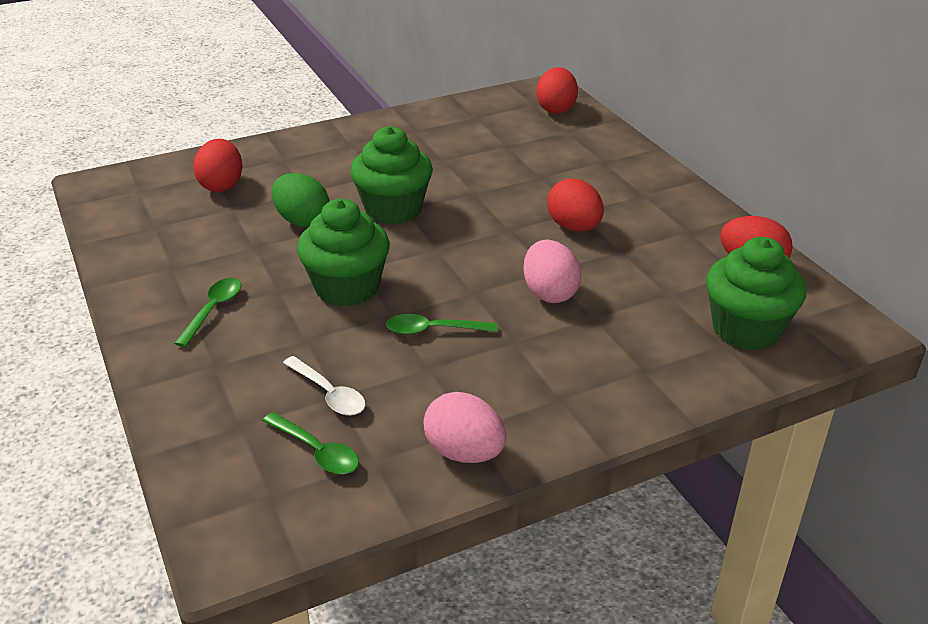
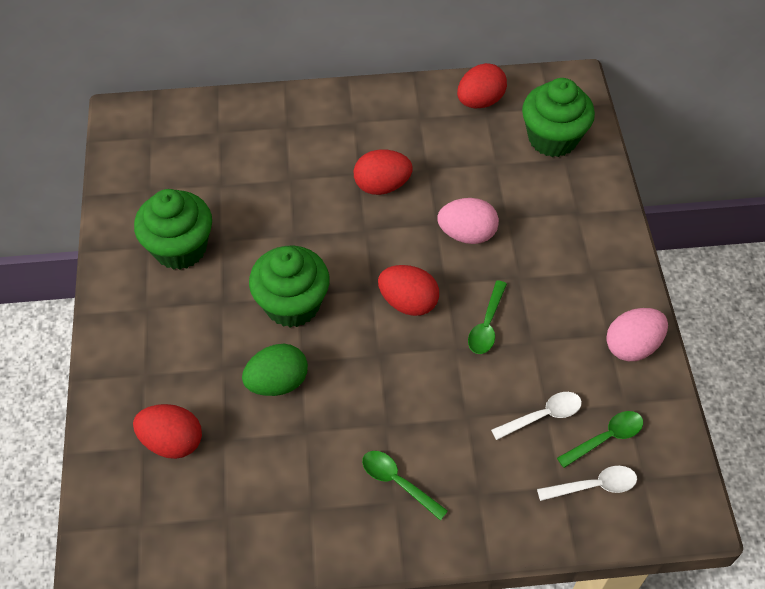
camera: 70 degrees left, 20 degrees up
green cupcake [297,199,390,307] -> green cupcake moved to [134,189,212,270]
red egg [536,67,578,114] -> red egg moved to [378,265,439,316]
none -> white spoon [537,466,637,501]

